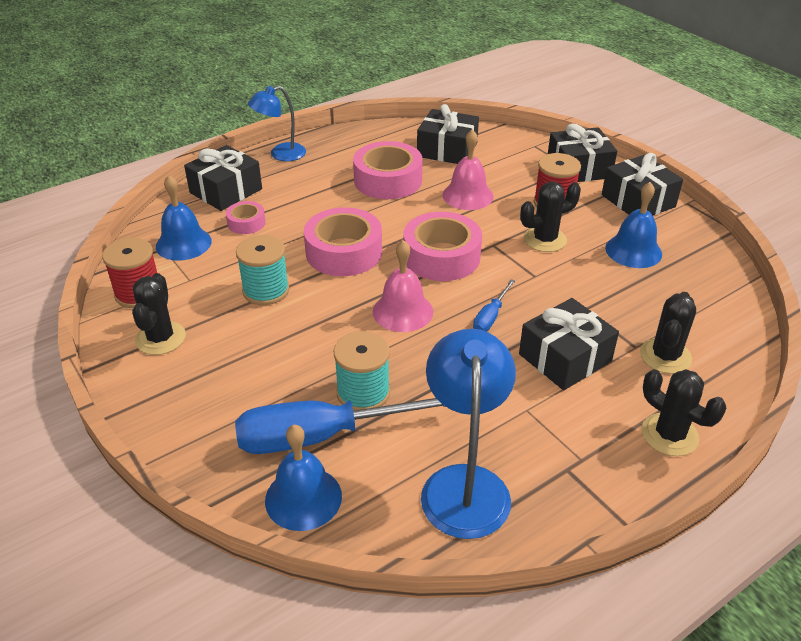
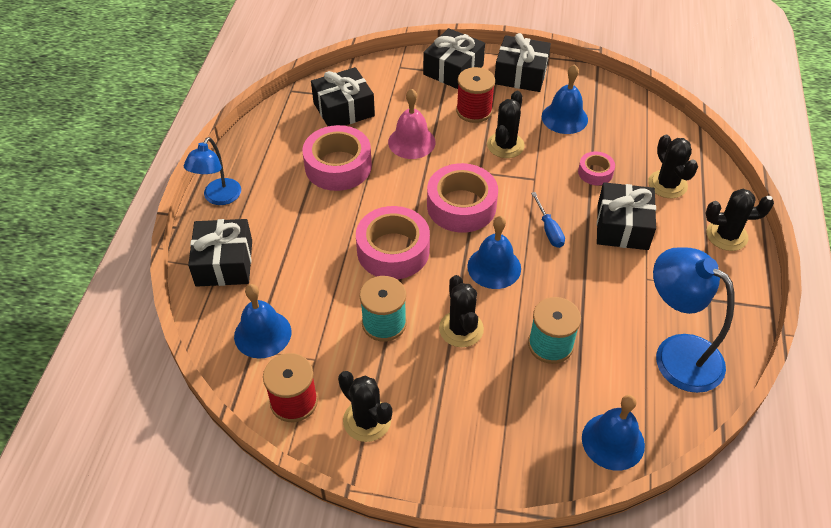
camera: 45 degrees left, 10 degrees up
pink tape [226,201,266,234] -> pink tape moved to [578,152,615,185]
blue screwdriver [235,398,446,454] -> none
pink bell [373,240,433,332] -> blue bell [467,216,521,289]
none -> black cactus [439,275,484,347]

